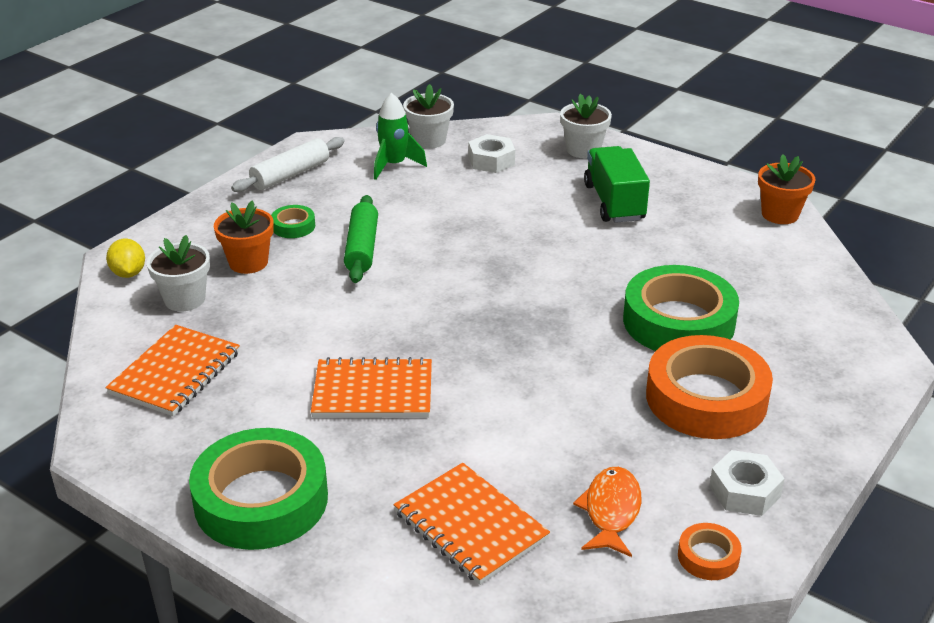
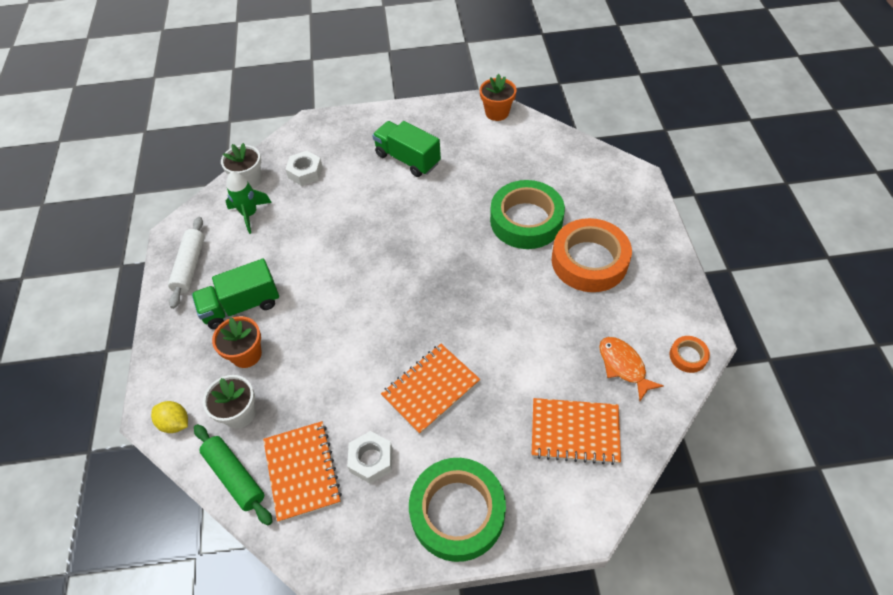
camera: 40 degrees left, 20 degrees up
green tape [271,205,315,238] -> green truck [192,259,279,329]
green rolling pin [344,195,378,283] -> green rolling pin moved to [194,424,272,525]
white flower pot [560,94,612,158] -> none
white nut [709,450,785,516] -> white nut moved to [347,431,393,484]

